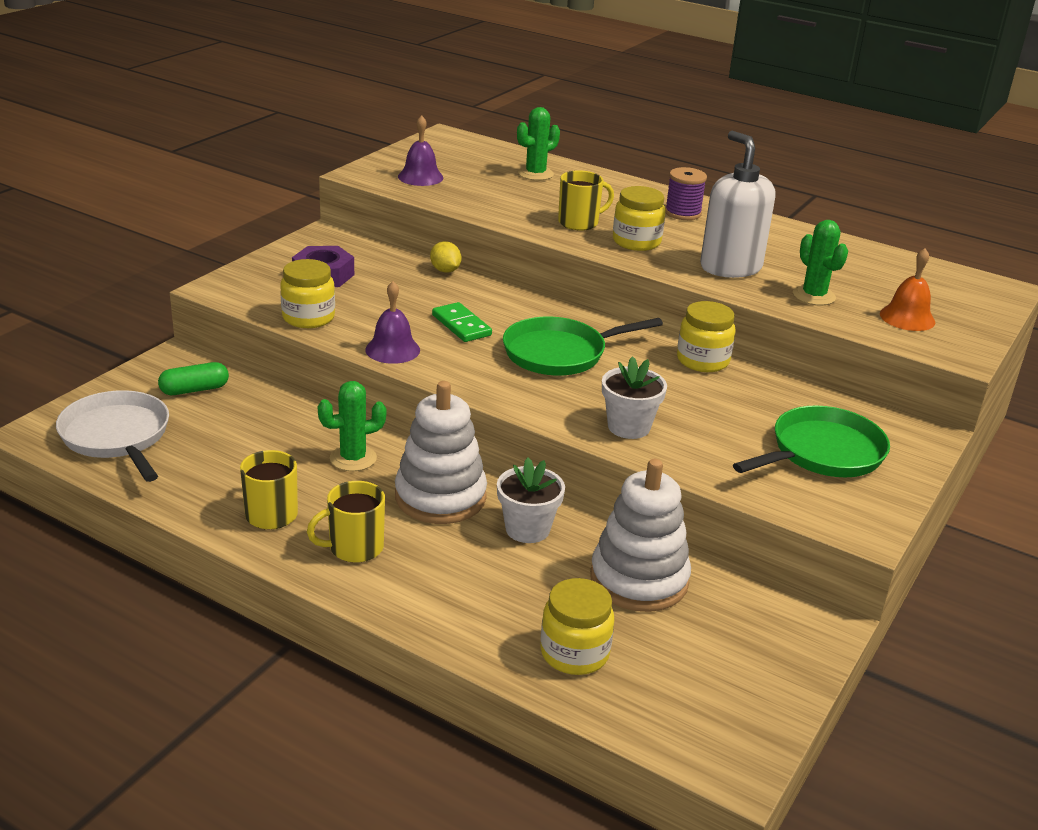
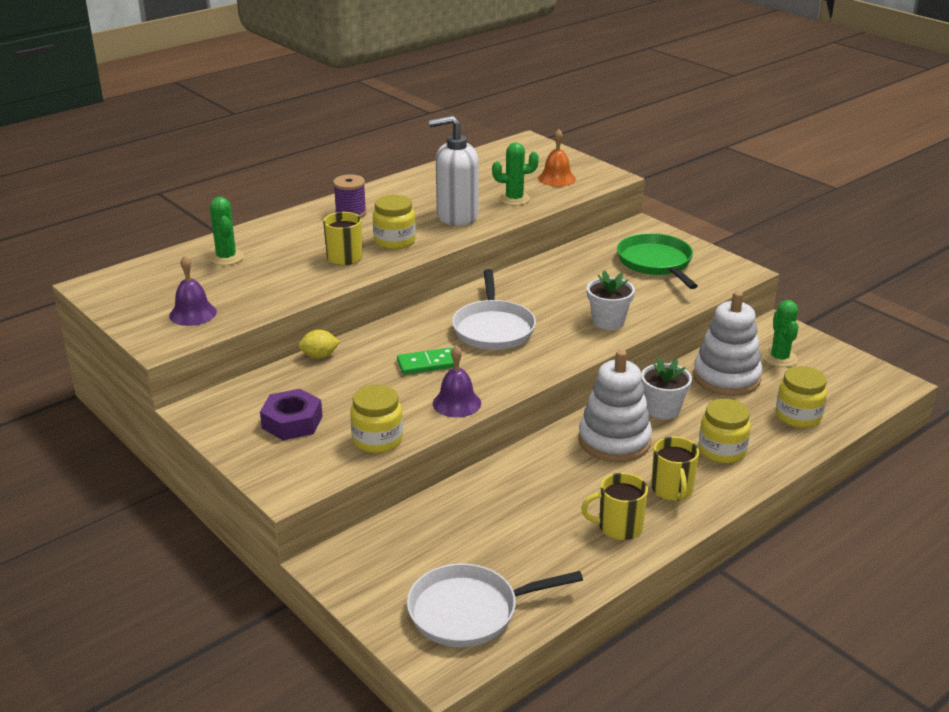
camera: 70 degrees left, 0 degrees up
green capsule [158,362,229,395] -> none
green cactus [318,381,386,471] -> green cactus moved to [762,300,798,367]
green pan [503,317,663,375] -> white pan [452,269,536,350]
yellow jar [677,301,736,372] -> yellow jar moved to [699,399,751,464]

